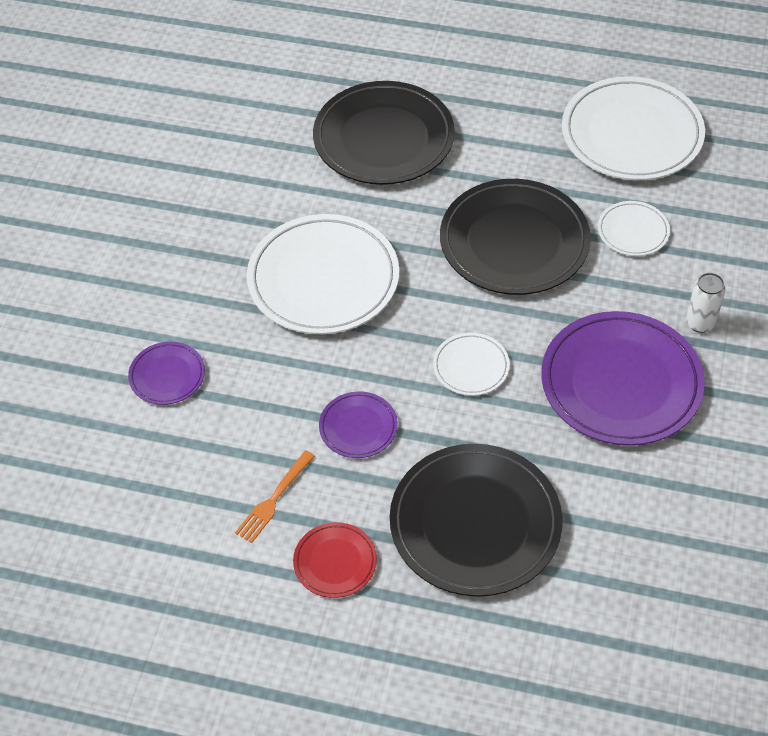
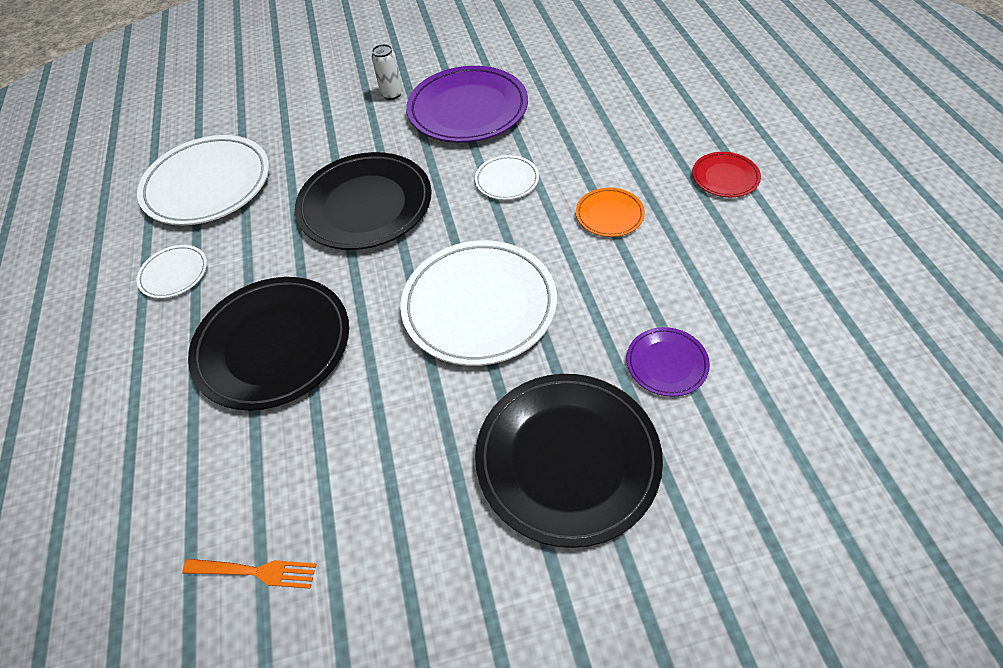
camera: 115 degrees left, 0 degrees up
orange fork [235,450,315,543] -> orange fork moved to [182,559,316,589]
purple plate [319,391,398,458] -> orange plate [576,188,645,237]
black plate [390,444,563,597] -> black plate moved to [475,374,663,548]
white plate [598,201,670,256] -> white plate moved to [136,245,207,298]

